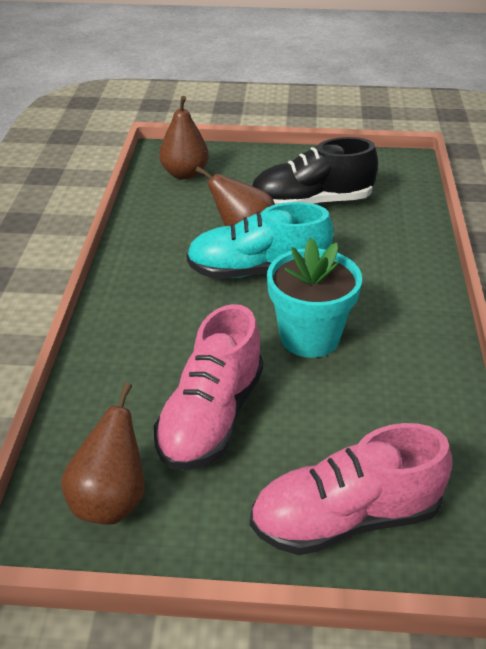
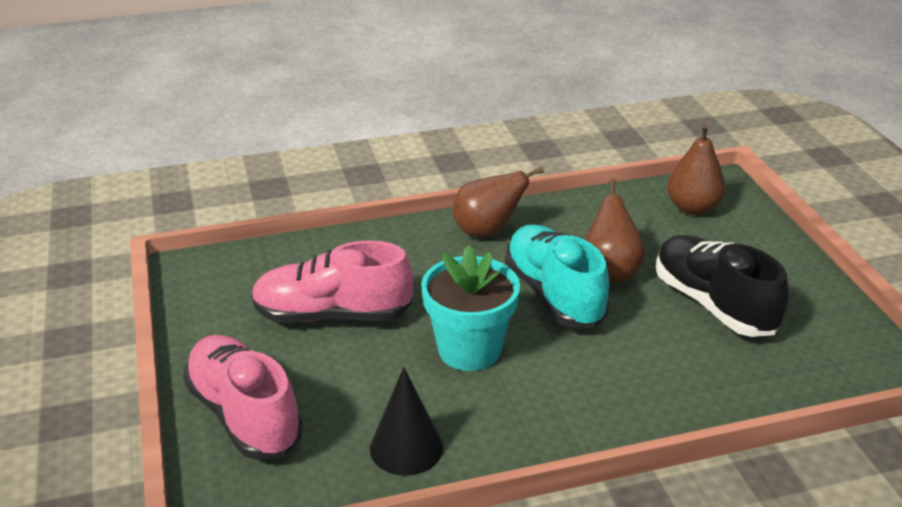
camera: 70 degrees right, 5 degrees down
brown pear [61,382,145,525] -> brown pear moved to [452,167,544,237]
none -> black cone [370,367,443,476]

